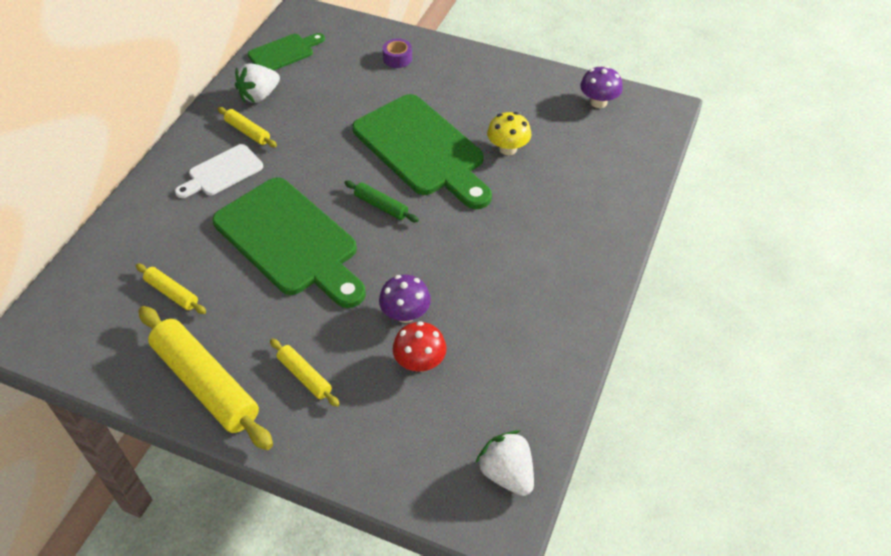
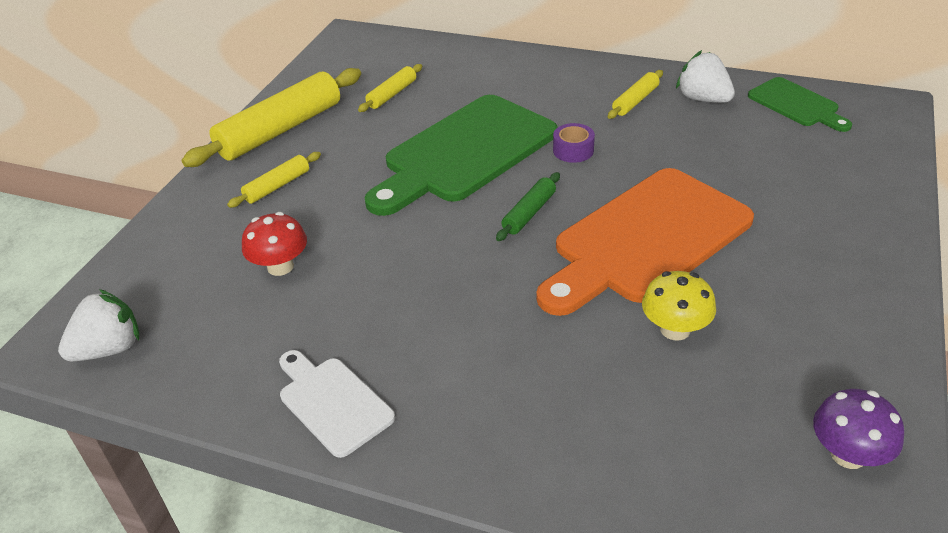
camera: 90 degrees right, 10 degrees down
white cutting board [175,144,263,198] -> white cutting board moved to [279,350,395,458]
green cutting board [352,94,492,209] -> orange cutting board [536,168,754,316]
purple mushroom [379,275,431,323] -> none
purple tape [383,38,412,68] -> purple tape moved to [553,123,595,163]

